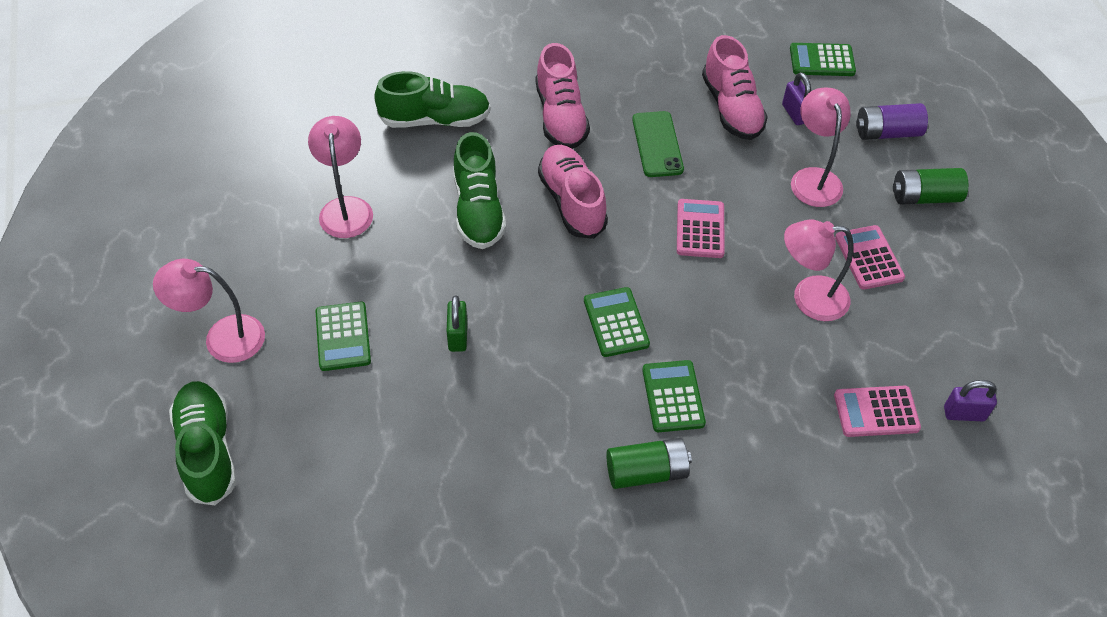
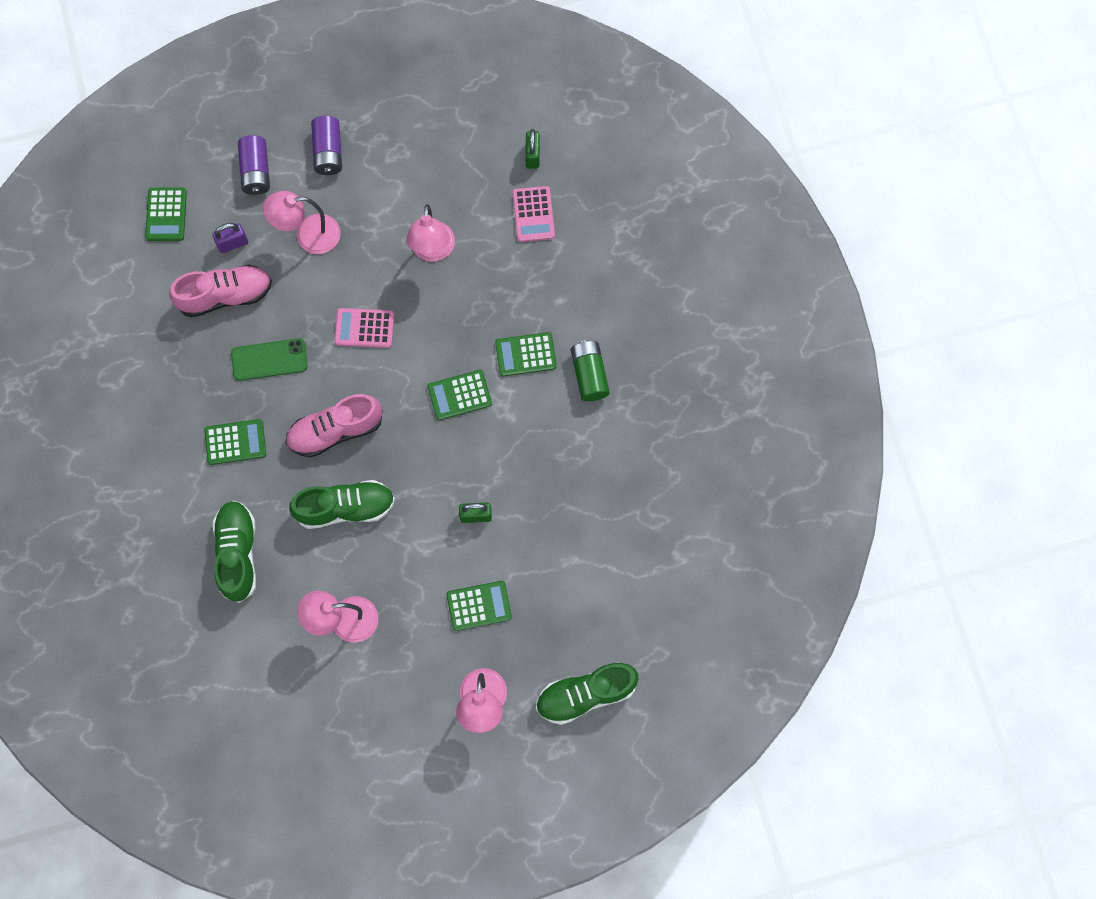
camera: 90 degrees left, 20 degrees up
pink shoe [536,43,590,149] -> green calculator [204,419,266,465]
pink calculator [835,225,905,290] -> none
green battery [893,168,968,204] -> purple battery [311,116,342,175]
purple padlock [944,380,997,421] -> green padlock [525,129,540,169]

